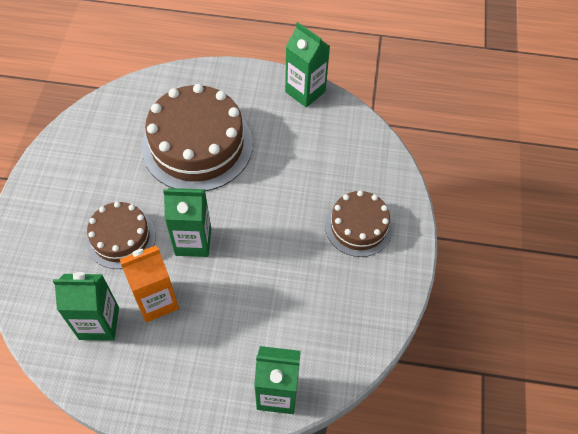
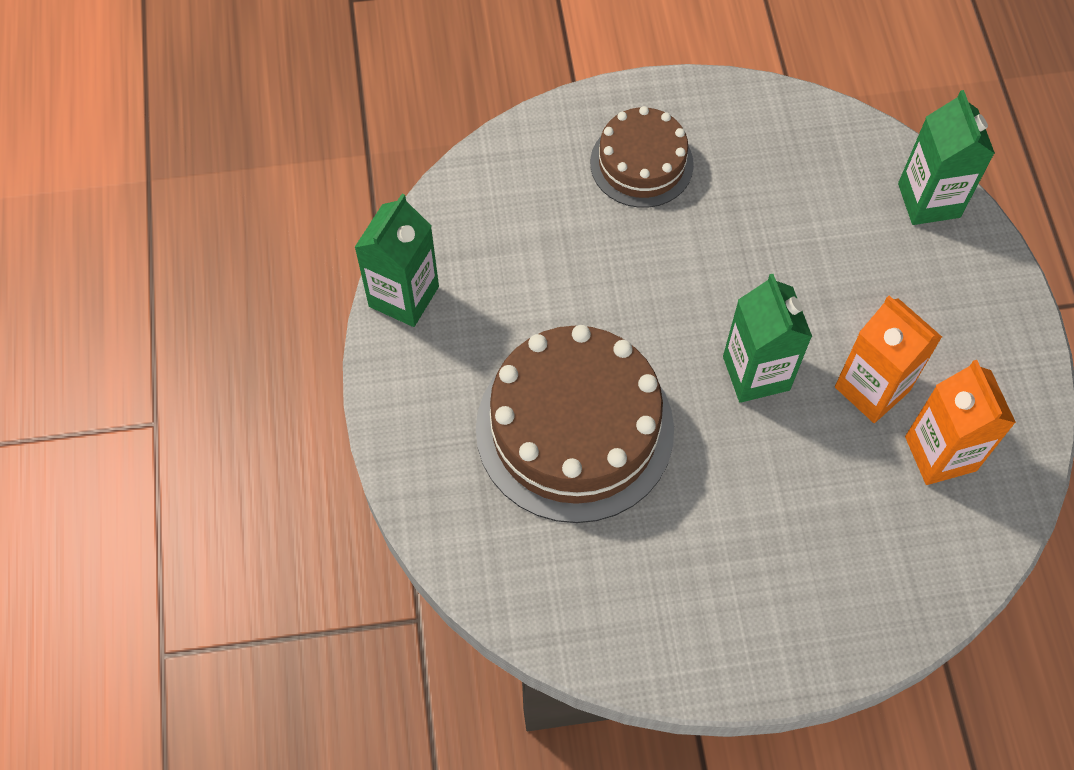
camera: 105 degrees left, 5 degrees up
green carton [53,272,119,341] -> orange carton [905,360,1016,485]
brown cake [86,202,156,269] -> none

